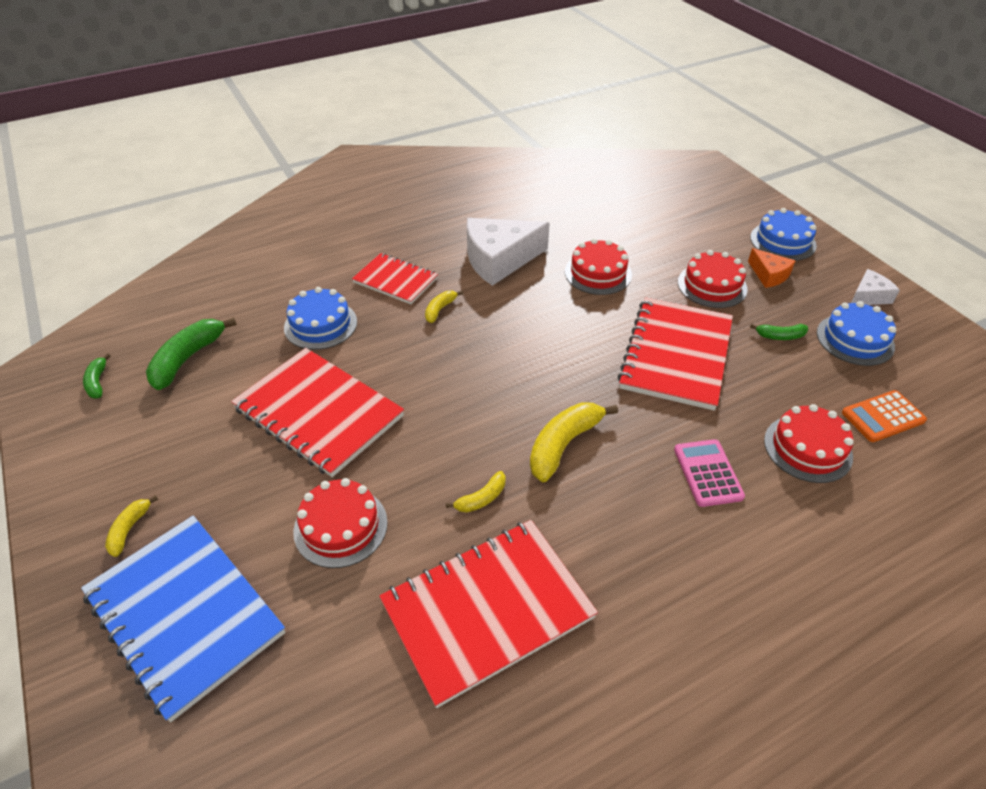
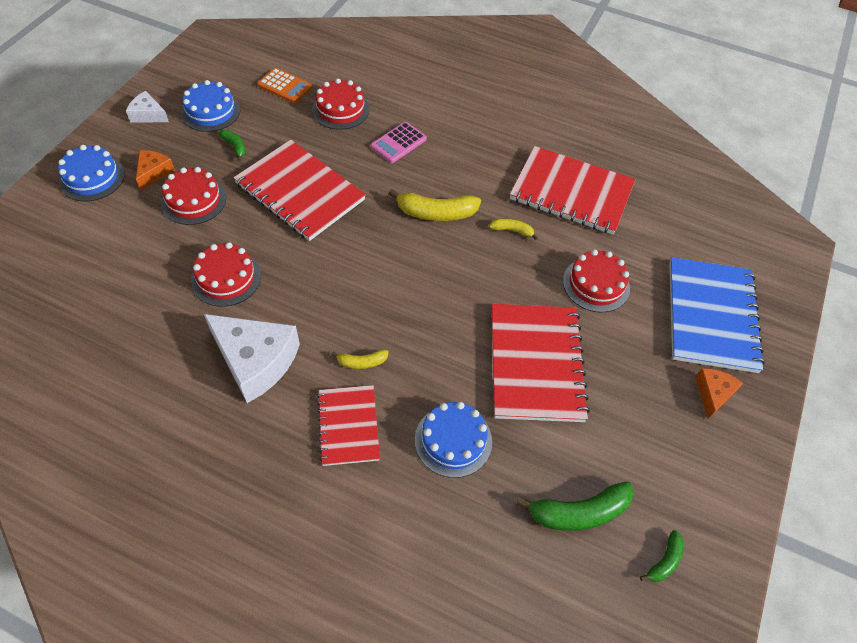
camera: 130 degrees left, 10 degrees up
yellow banana [105,495,158,557] -> orange cheese [695,368,743,419]
red notebook [617,297,733,411] -> red notebook turned 60 degrees clockwise [233,140,366,241]

